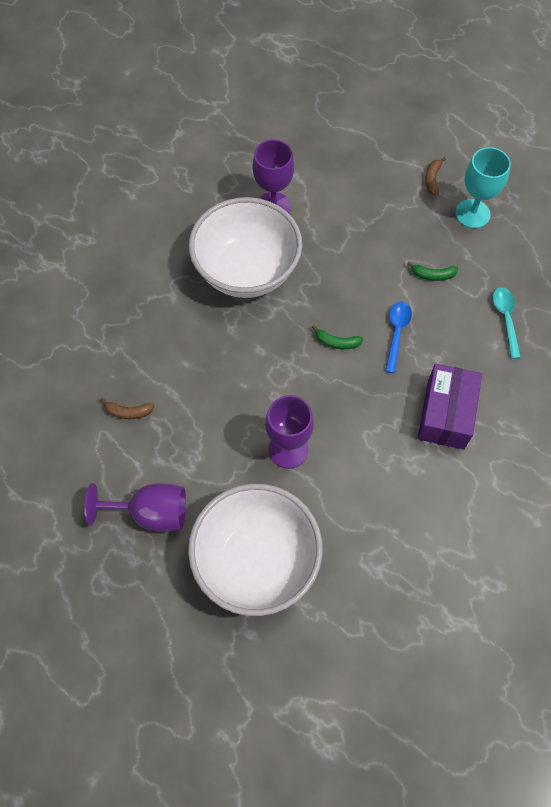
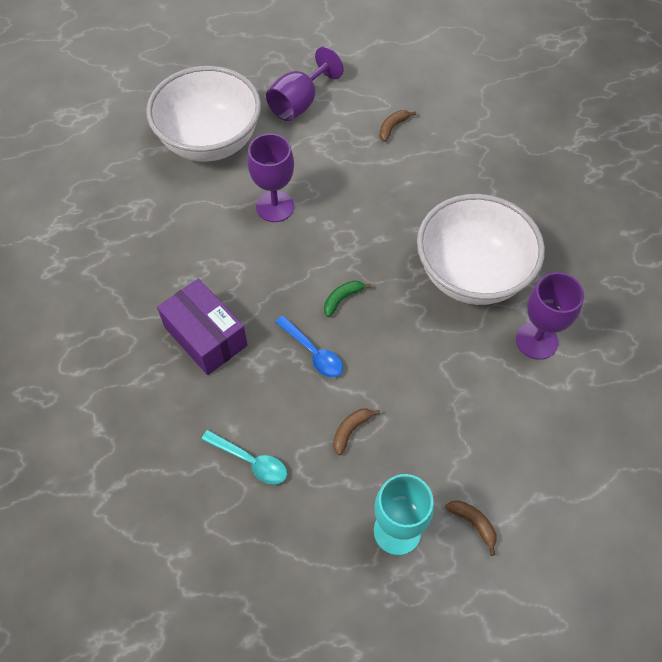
camera: 125 degrees right, 5 degrees down
green banana [407,262,458,281] -> brown banana [333,409,380,455]

